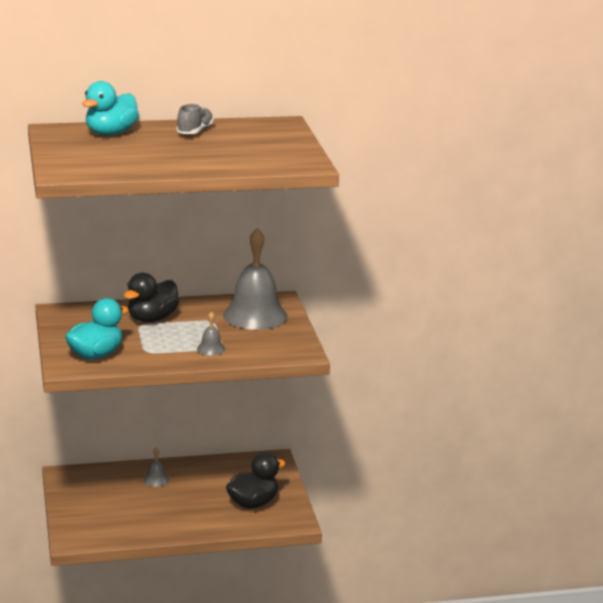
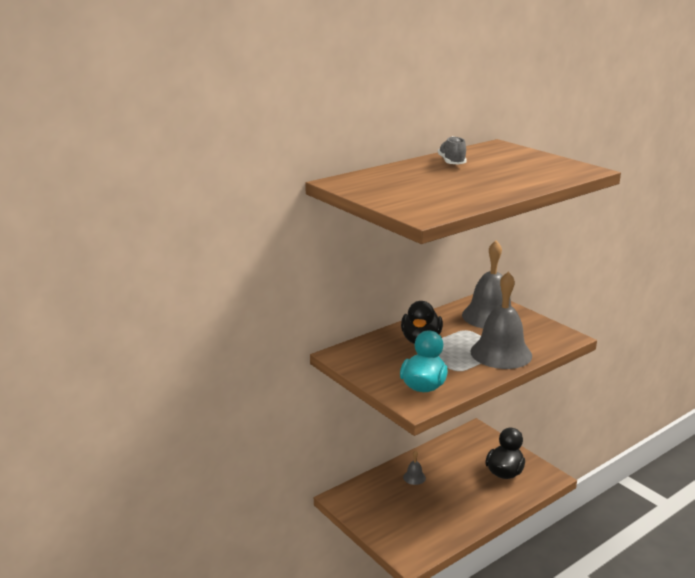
camera: 25 degrees left, 0 degrees up
turquoise duck [82,81,139,135] -> none
grey bell [197,311,225,355] -> grey bell [470,272,532,369], size x2.39

